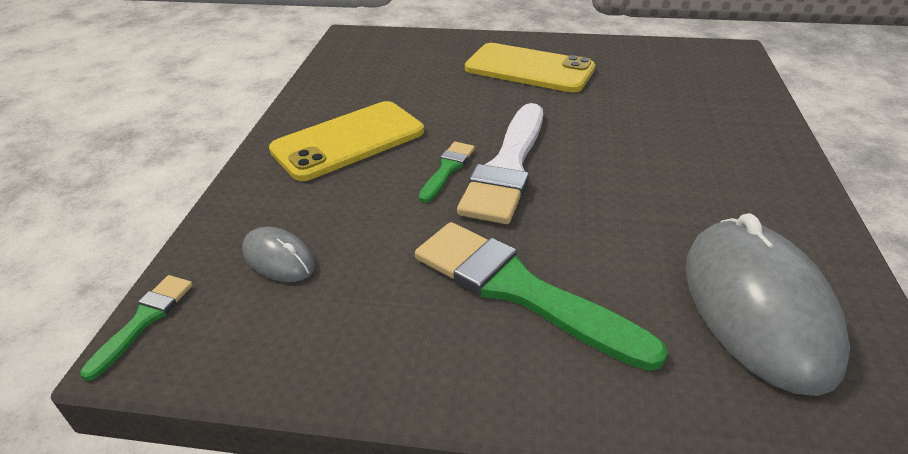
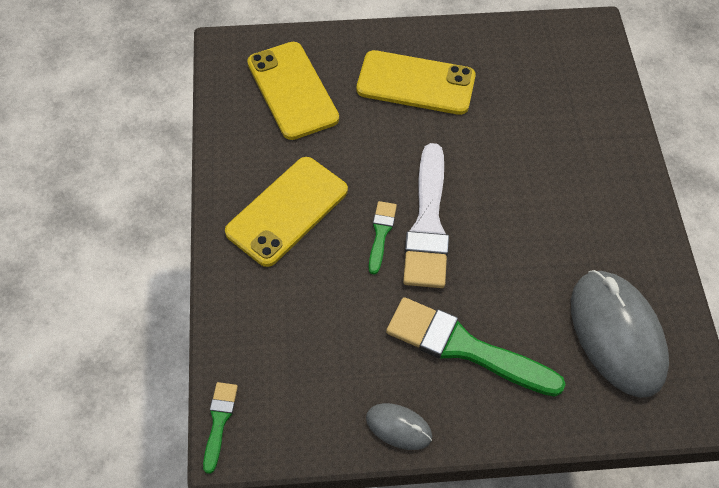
camera: 15 degrees left, 20 degrees up
grey mouse [242,227,316,282] -> grey mouse moved to [366,403,432,450]
none -> yellow phone [247,42,339,140]

